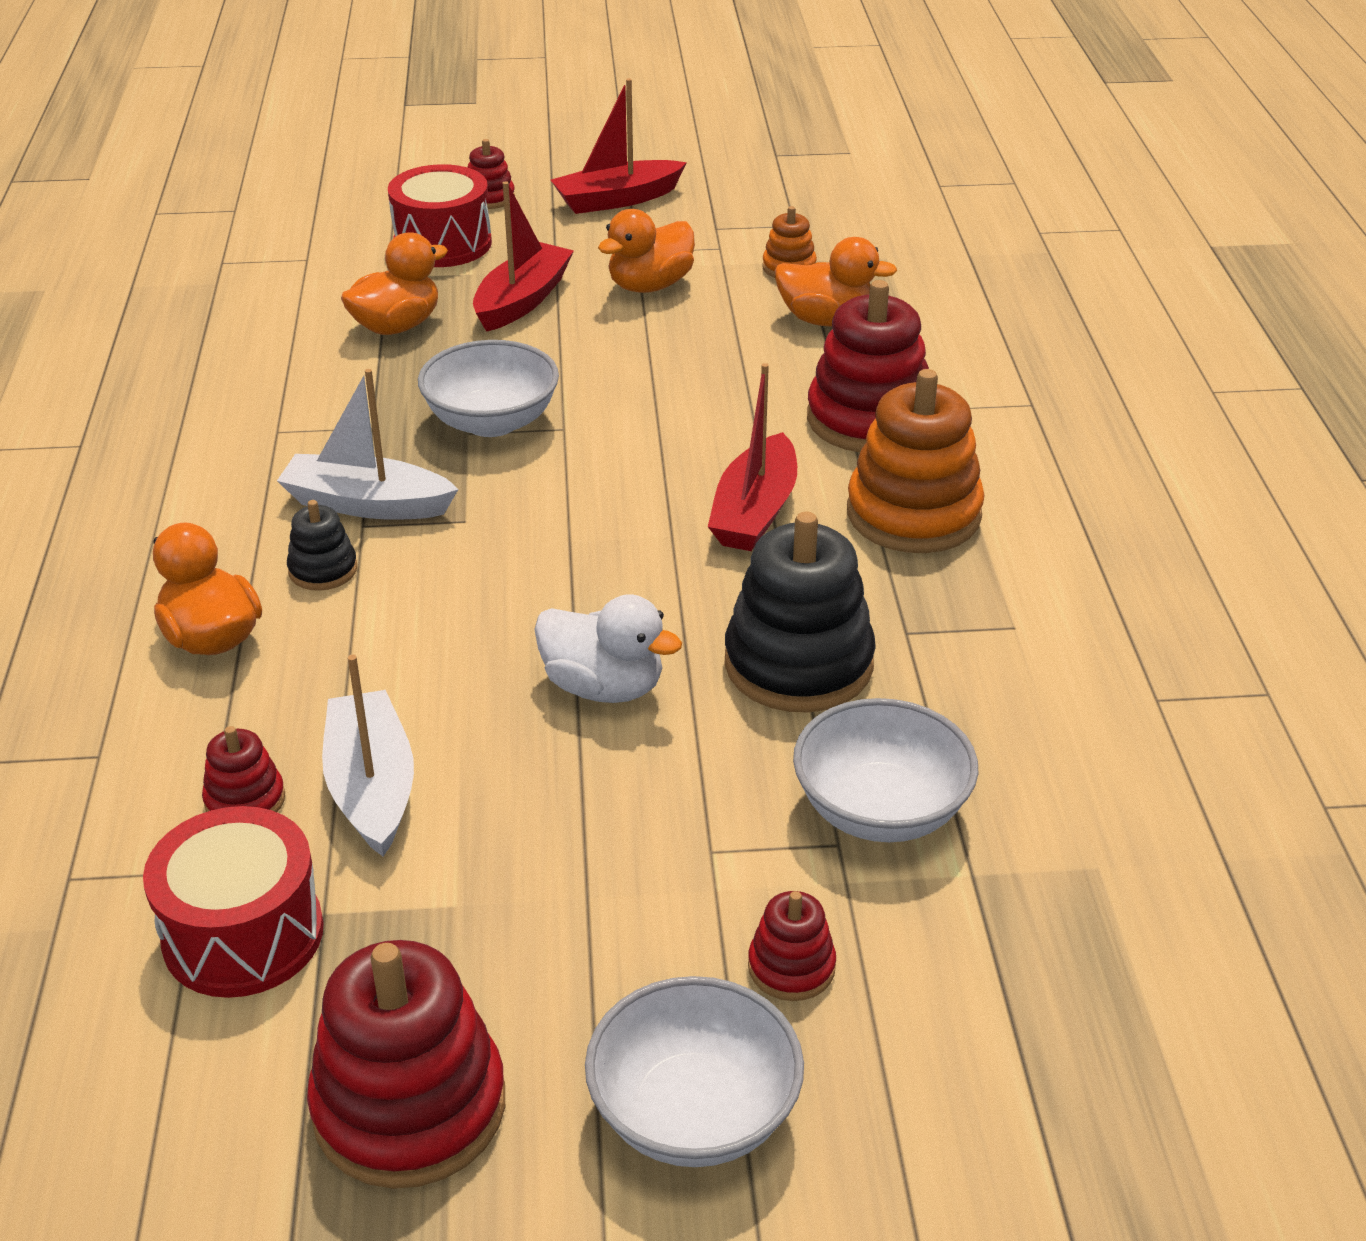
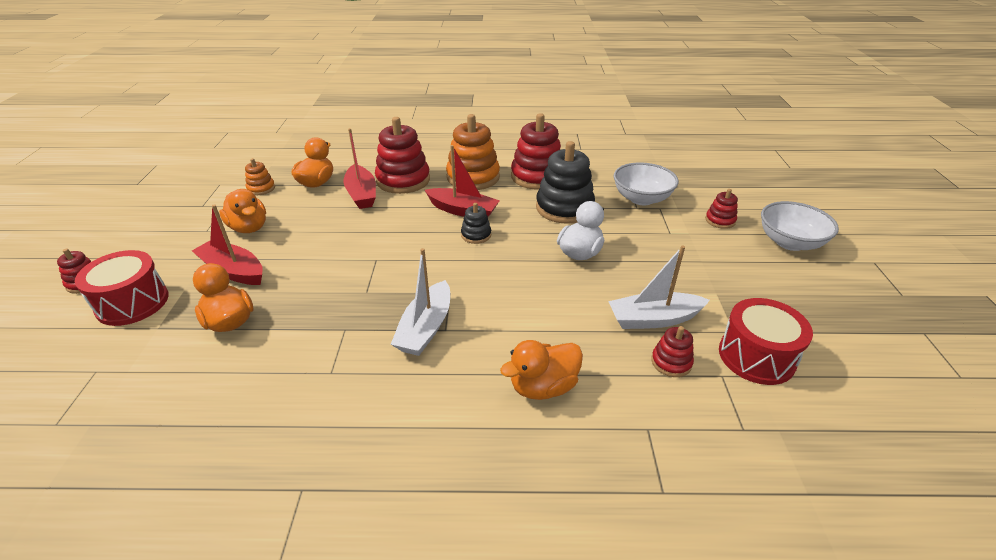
camera: 85 degrees left, 0 degrees up
black stacking toy [287,500,357,591] -> black stacking toy moved to [461,203,491,244]
red stacking toy [307,940,505,1189] -> red stacking toy moved to [511,113,561,190]
white bowl [418,340,559,437] -> none
red boat [551,78,687,214] -> red boat moved to [344,128,376,209]

